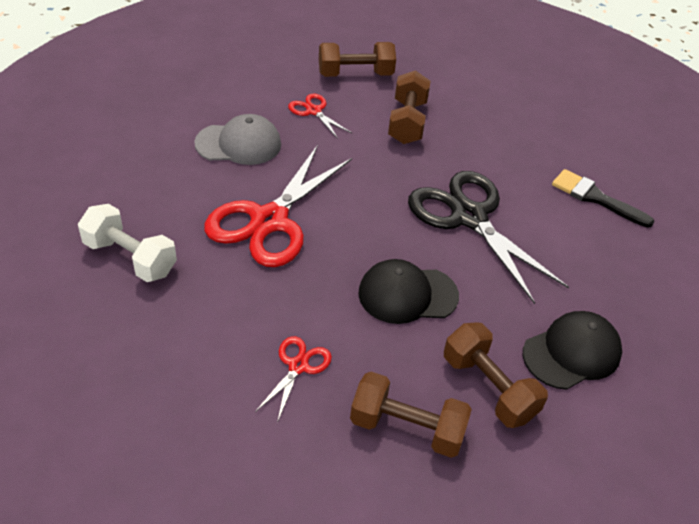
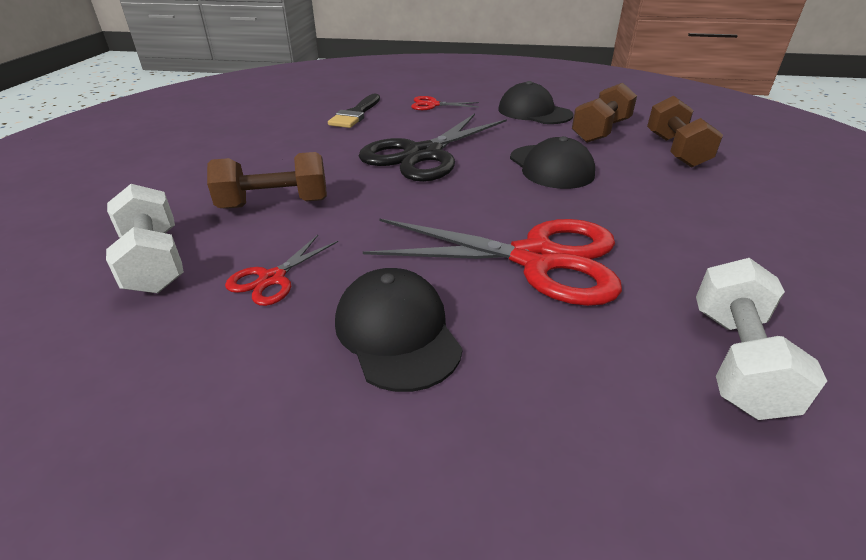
camera: 105 degrees left, 10 degrees down
grey cap [194,114,281,165] -> black cap [335,268,463,392]
red scissors [255,336,332,423] -> red scissors moved to [411,96,479,110]
brown dumbbell [319,42,396,77] -> white dumbbell [106,184,184,293]

